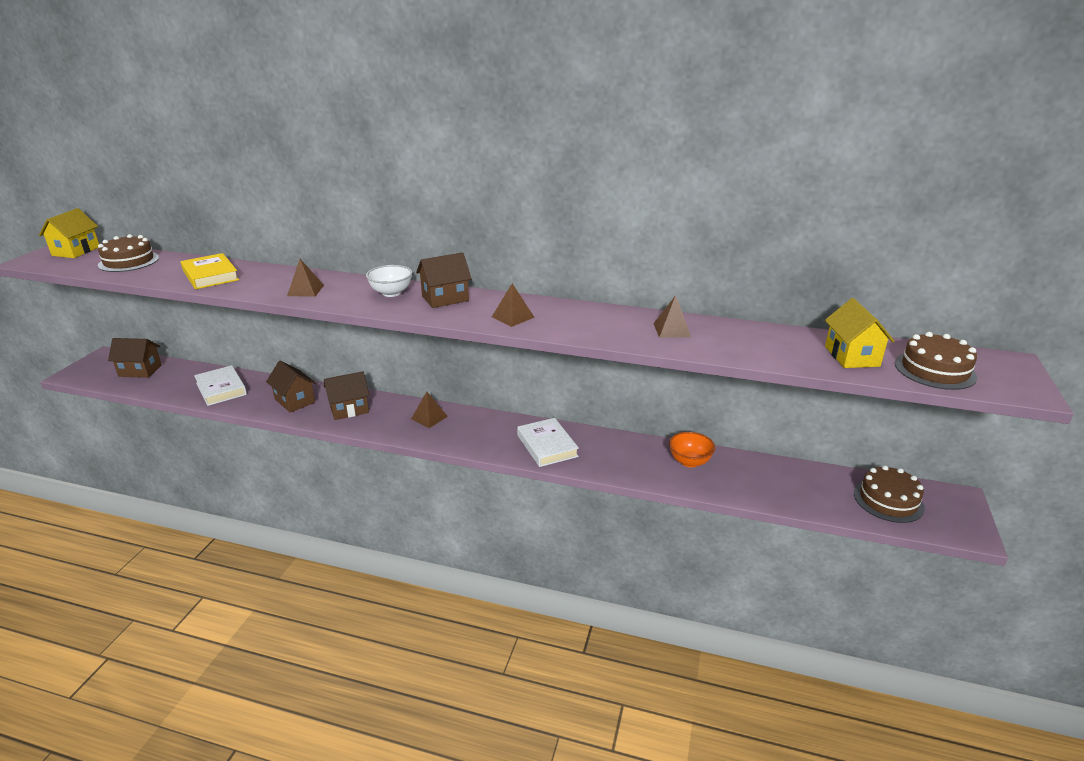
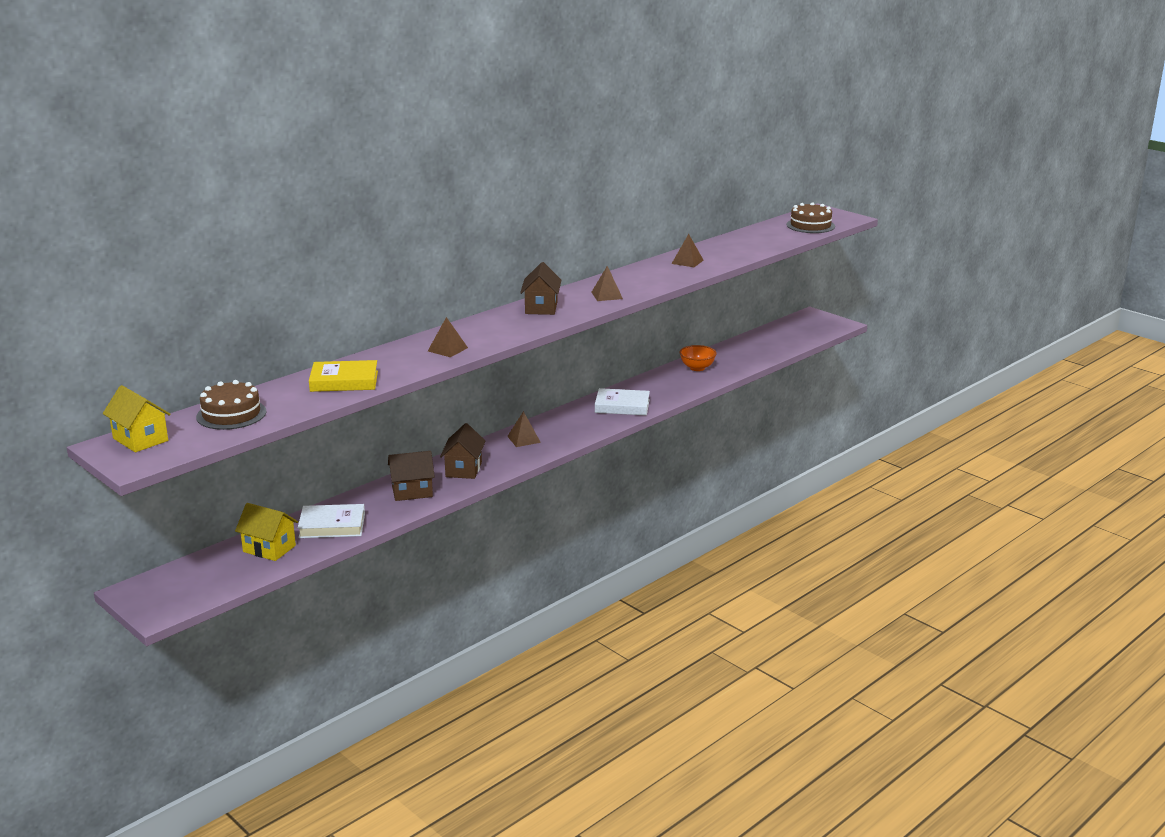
camera: 60 degrees left, 5 degrees down
brown house [108,338,162,378] -> none
white bowl [366,265,412,297] -> none
yellow house [825,298,895,368] -> yellow house moved to [235,503,298,561]
brown cake [854,465,925,523] -> none

